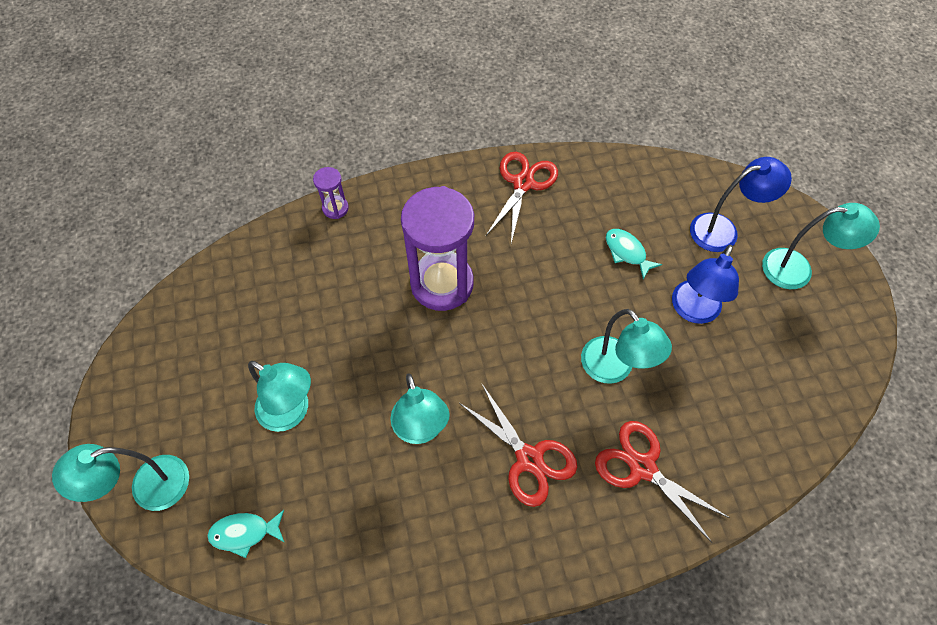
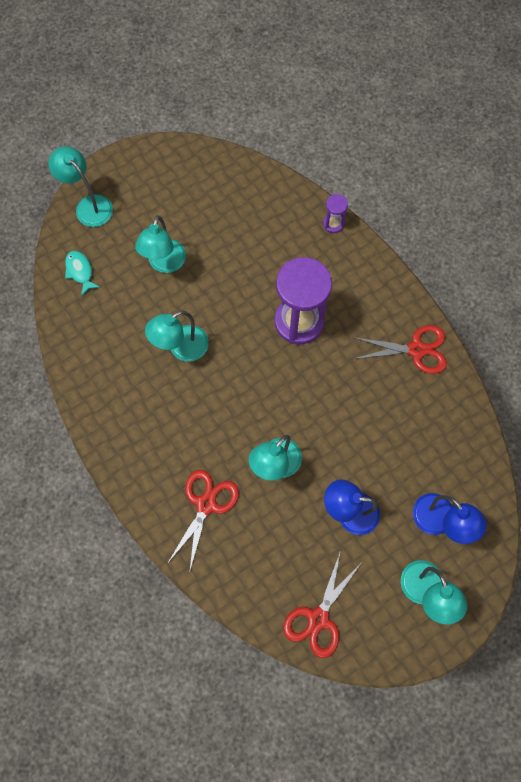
camera: 70 degrees right, 10 degrees up
red scissors [459,384,577,507] -> red scissors moved to [283,550,360,658]
turquoise fish [606,229,662,280] -> none

